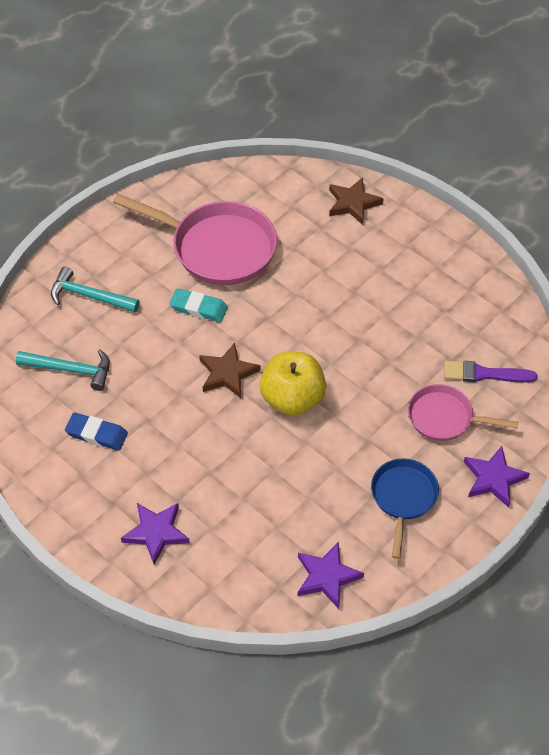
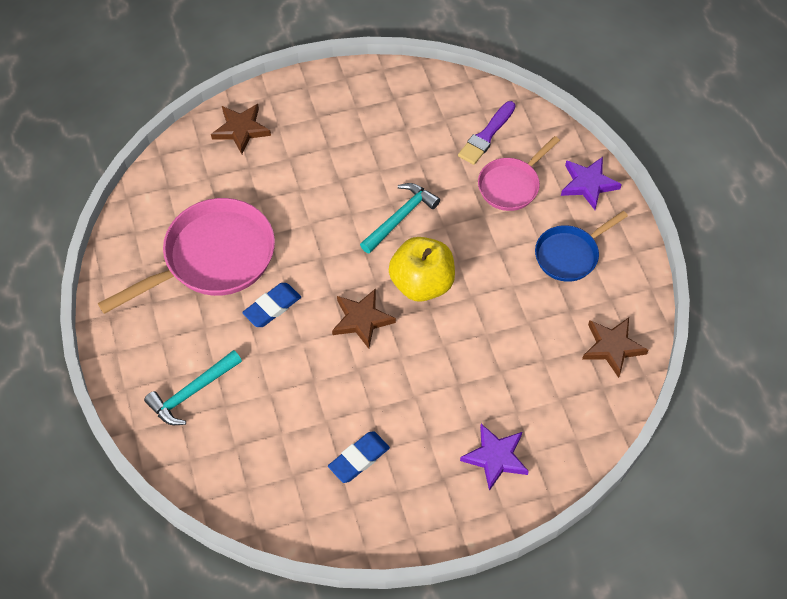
camera: 60 degrees left, 5 degrees up
turquoise hammer [16,349,110,391] -> turquoise hammer moved to [360,183,440,253]
turquoise eraser [170,288,228,322] -> blue eraser [242,283,301,327]
purple star [298,541,364,609] -> brown star [582,318,648,378]
blue pan [371,458,439,559] -> blue pan turned 75 degrees counterclockwise [535,211,628,282]

